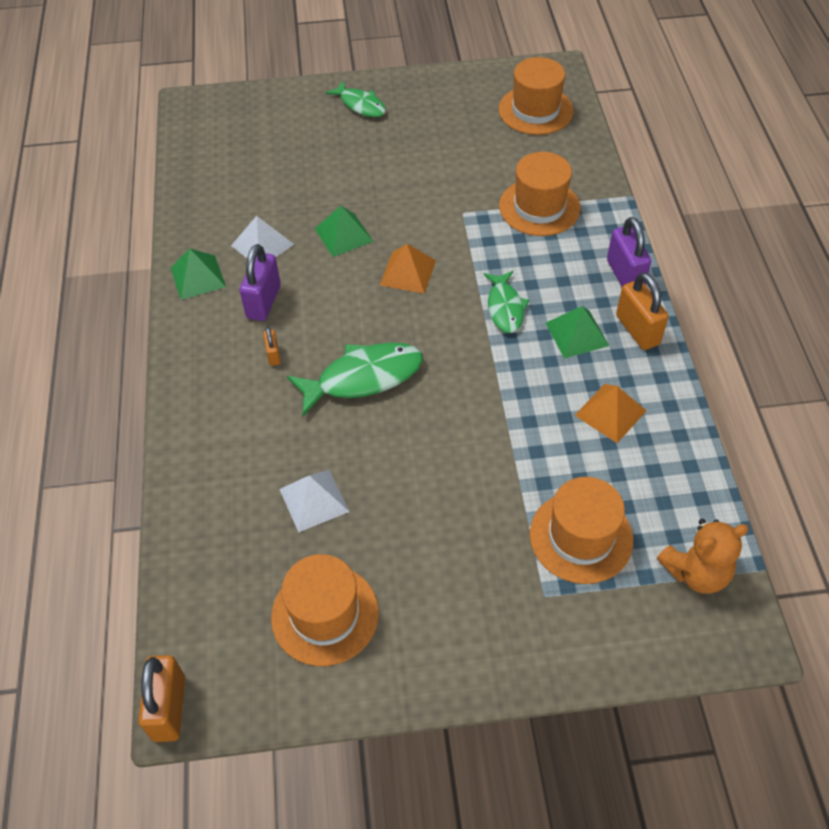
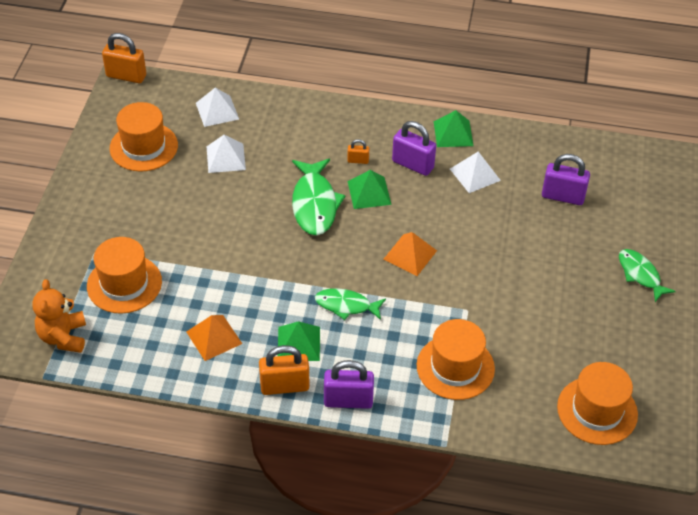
camera: 105 degrees right, 5 degrees down
green pyramid [314,206,374,257] -> green pyramid moved to [348,170,392,209]
green fish [325,81,386,117] -> green fish turned 90 degrees clockwise [619,249,676,302]
none -> white pyramid [196,88,239,127]
none -> purple padlock [542,154,590,205]

